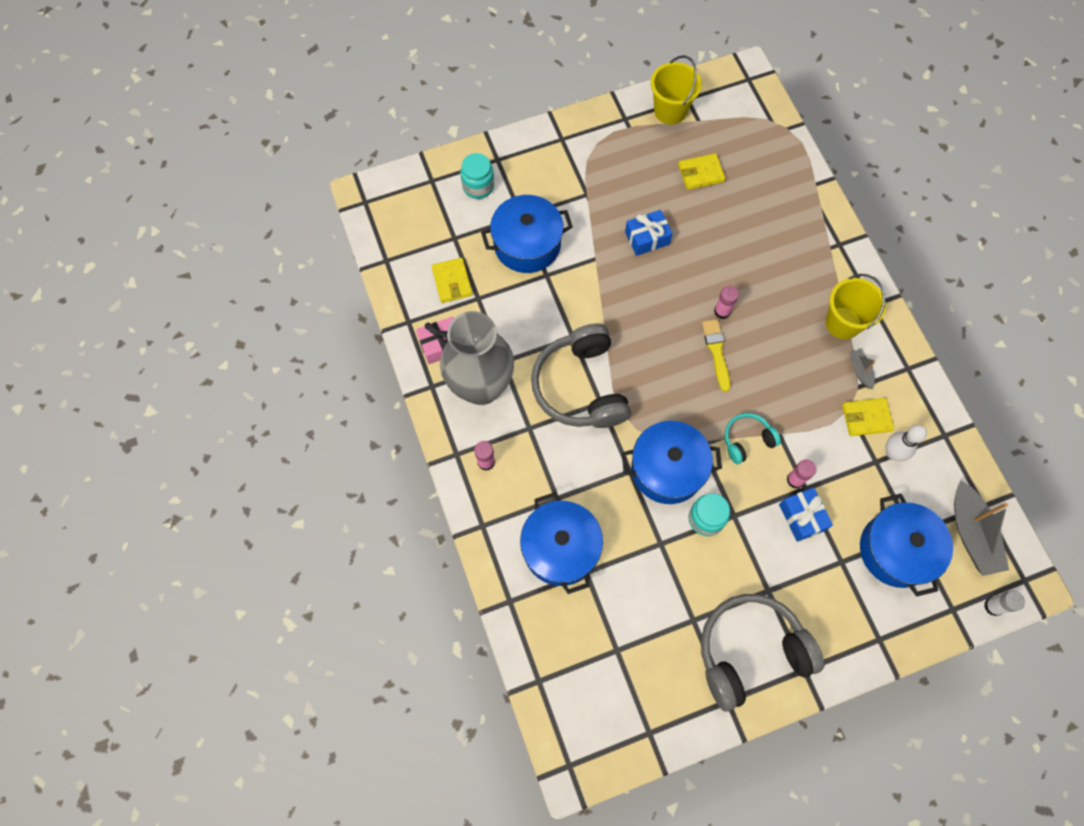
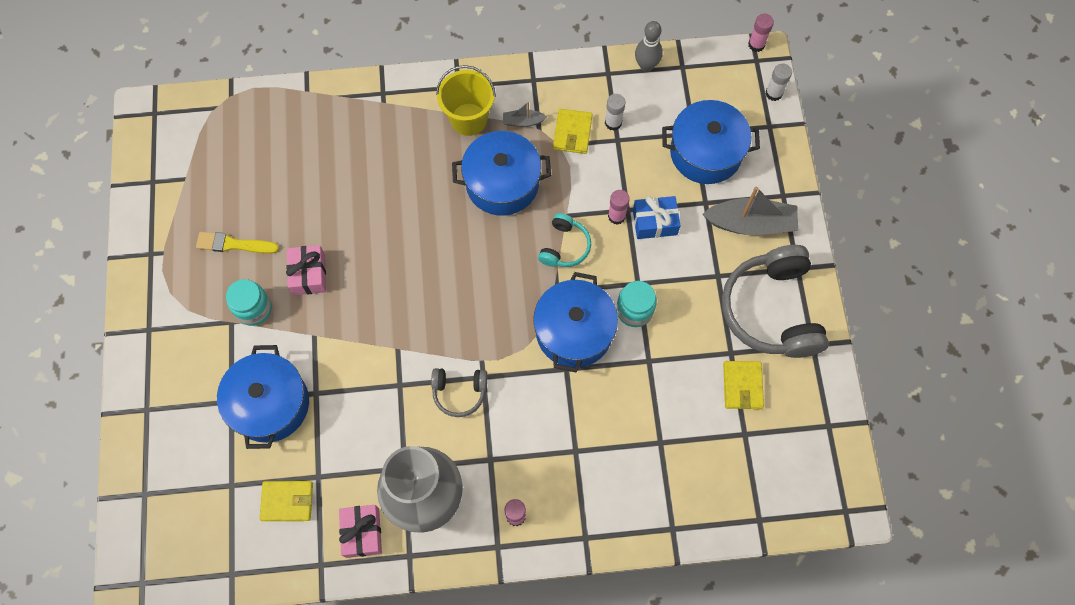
camera: 75 degrees left, 0 degrees up
turquoise jar [460,153,494,199] -> turquoise jar moved to [226,279,272,326]
blue pot [520,492,603,594] -> blue pot moved to [452,131,551,216]
grey headphones [531,324,631,428] -> grey headphones [431,368,487,417], size x0.50
blue gift [625,210,673,256] -> pink gift [286,245,326,295]
yellow bucket [651,55,702,125] -> none
yellow wallet [678,153,725,190] -> yellow wallet moved to [723,361,764,409]
yellow brush [702,319,730,392] -> yellow brush moved to [196,232,279,254]
pink glue stick [714,286,739,319] -> pink glue stick moved to [748,14,774,52]
turquoise headphones [725,413,781,464] -> turquoise headphones turned 150 degrees counterclockwise [538,213,591,267]
white bowling pin [886,425,927,461] -> white glue stick [605,94,626,131]
grey boat [954,480,1009,576] -> grey boat moved to [702,187,798,235]
none -> grey bowling pin [635,21,663,72]

